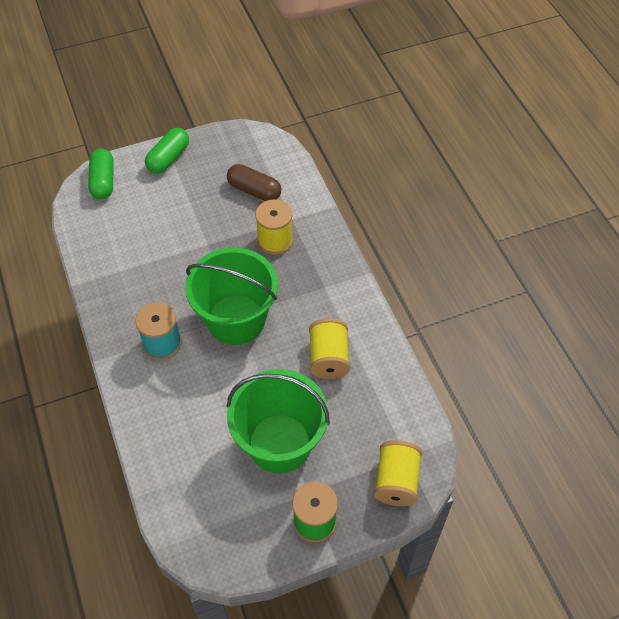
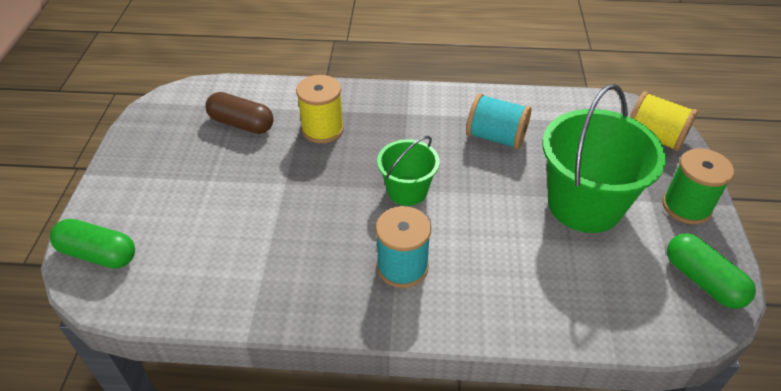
camera: 65 degrees left, 10 degrees down
green capsule [145,128,189,174] -> green capsule moved to [667,233,756,309]
green bucket [185,248,278,345] -> green bucket [377,136,440,206], size x0.55
brown capsule [227,164,282,201] -> brown capsule turned 60 degrees clockwise [205,92,274,134]
yellow spool [309,318,350,379] -> turquoise spool [466,93,531,149]

